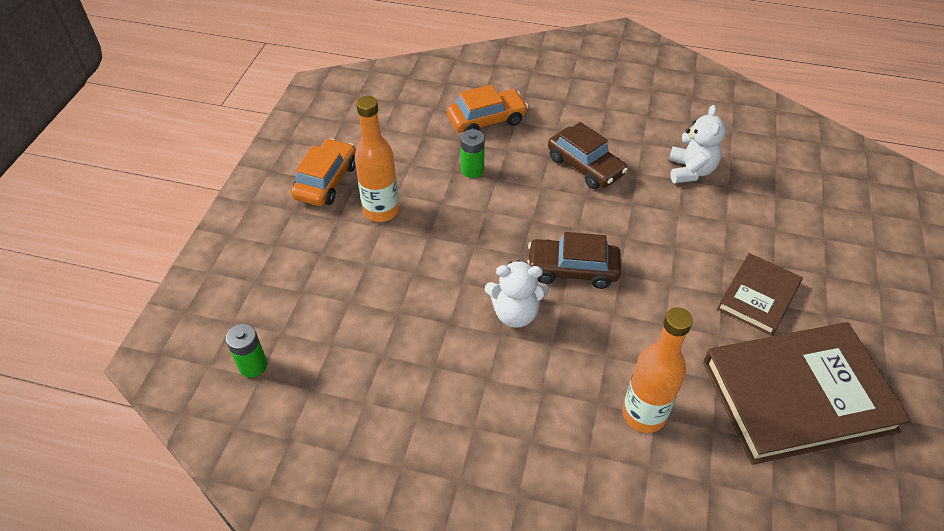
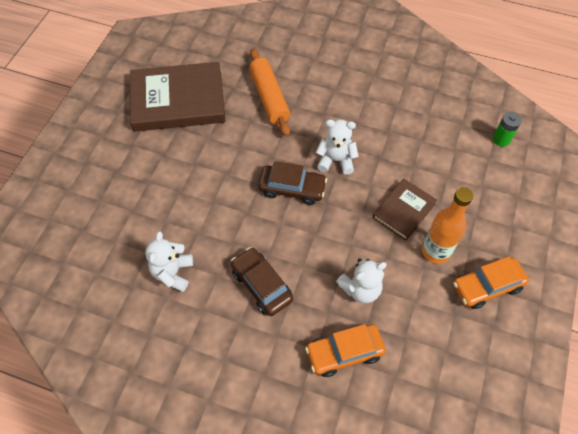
camera: 175 degrees left, 10 degrees up
orange car [291,138,356,206] -> orange car turned 45 degrees clockwise [453,257,529,309]
green battery [461,129,485,178] -> white teddy bear [336,258,387,303]
orange bottle [622,307,693,433] -> orange rolling pin [249,49,290,137]
brown book [717,253,803,336] -> brown book moved to [372,179,437,241]

